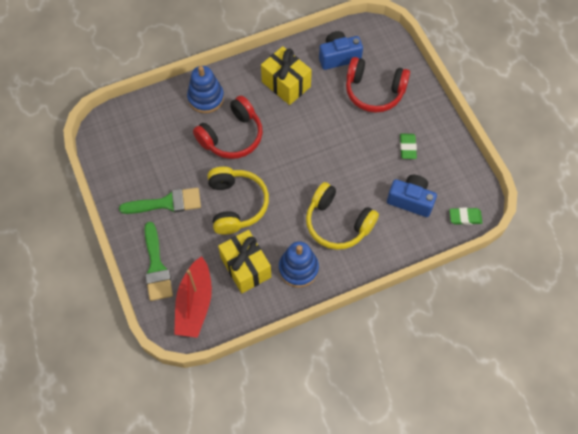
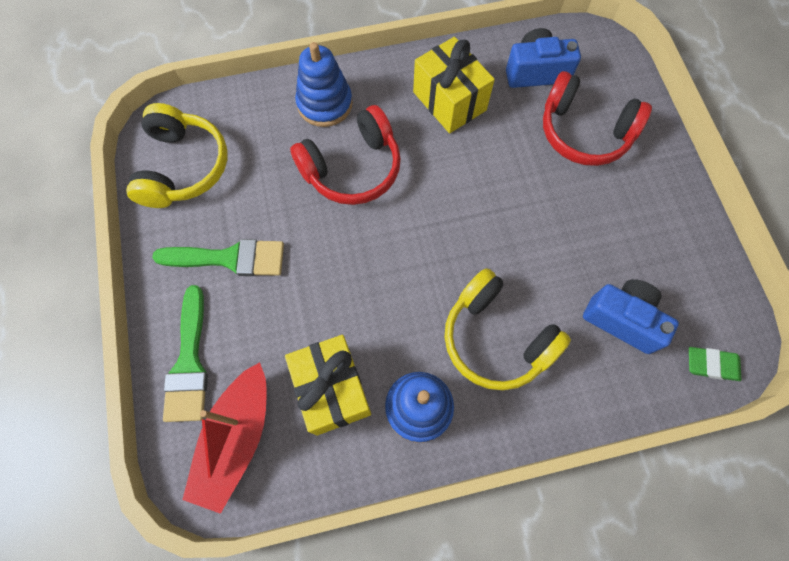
camera: 10 degrees right, 5 degrees up
yellow headphones [208,167,269,235] -> yellow headphones moved to [126,103,227,208]
green eraser [400,134,417,159] -> none

